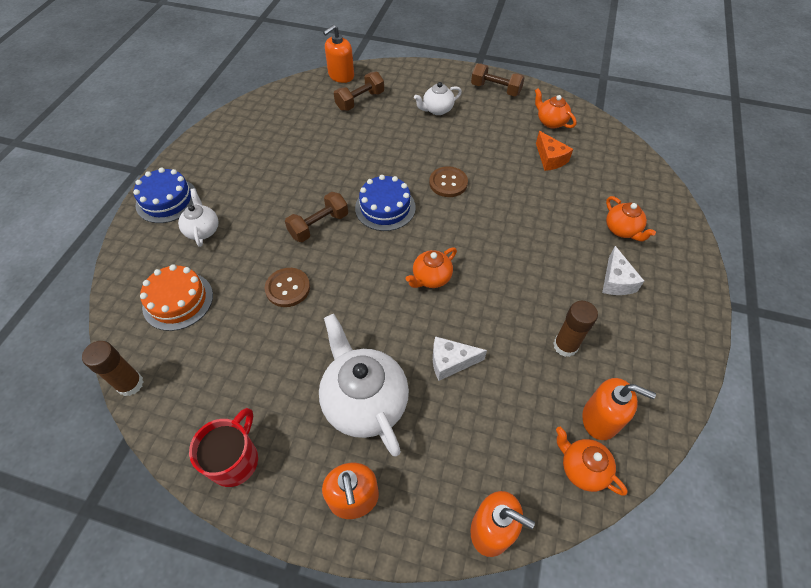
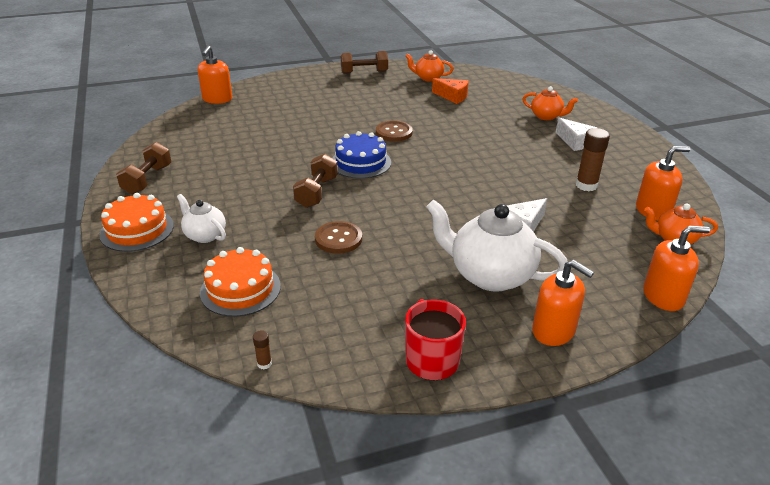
camera: 35 degrees left, 20 degrees down
brown glue stick [82,341,144,396] -> brown glue stick [253,330,272,369], size x0.48
blue cake [133,168,197,223] -> orange cake [99,193,174,252]
brown dumbbell [334,72,384,111] -> brown dumbbell moved to [116,142,171,194]
orange teapot [406,247,457,288] -> none
white teapot [414,82,462,115] -> none

